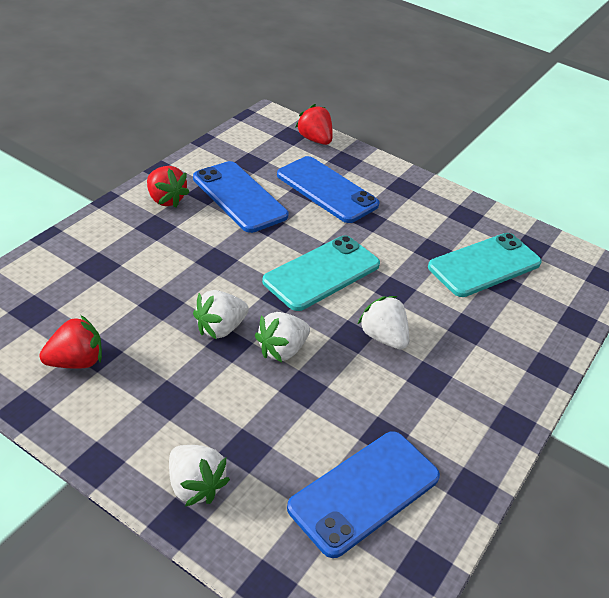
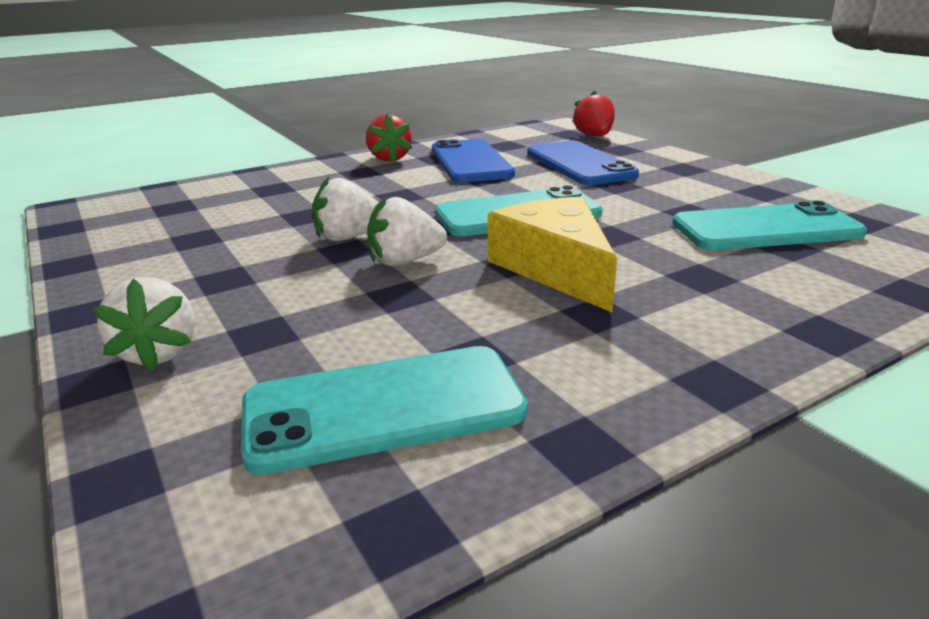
camera: 30 degrees right, 15 degrees down
red strawberry [39,315,102,369] -> none
blue phone [287,431,440,558] -> turquoise phone [241,346,528,475]
white strawberry [358,296,409,349] -> yellow cheese [488,197,617,312]

